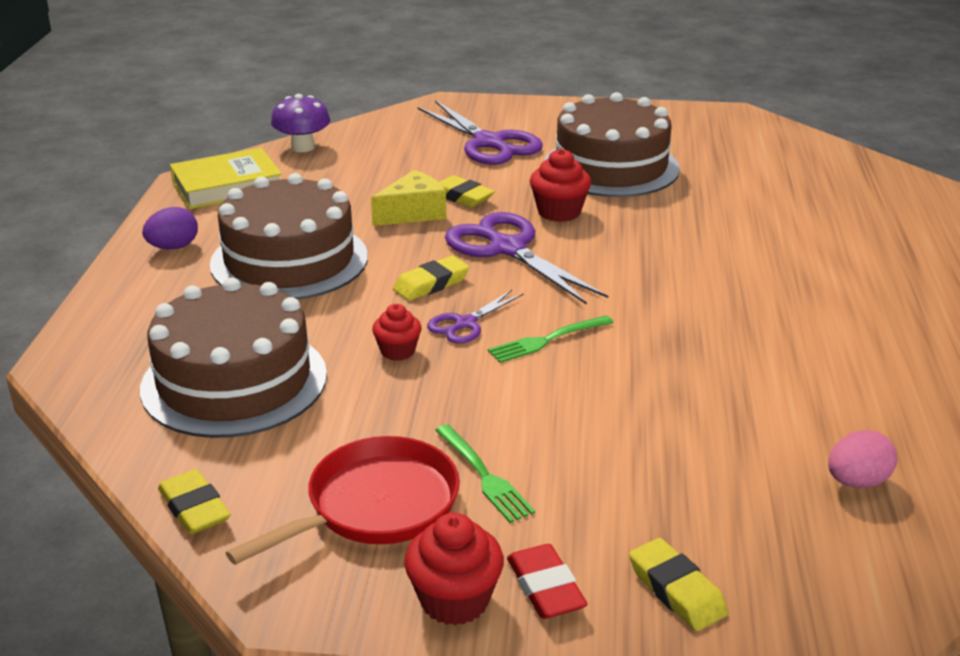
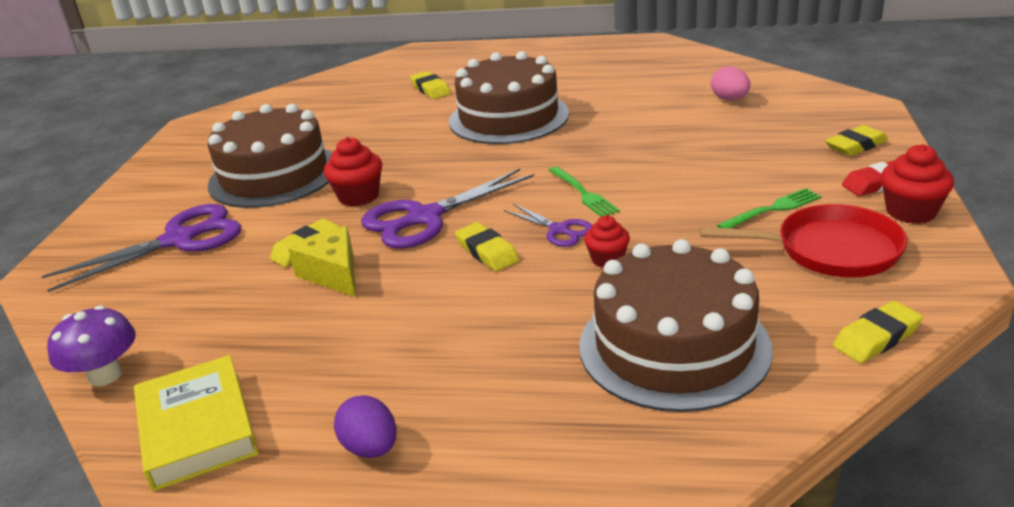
camera: 85 degrees left, 0 degrees up
brown cake [210,173,368,300] -> brown cake moved to [449,51,569,144]
red pan [226,436,460,565] -> red pan turned 135 degrees clockwise [700,204,907,278]
none -> yellow eraser [410,71,451,99]

